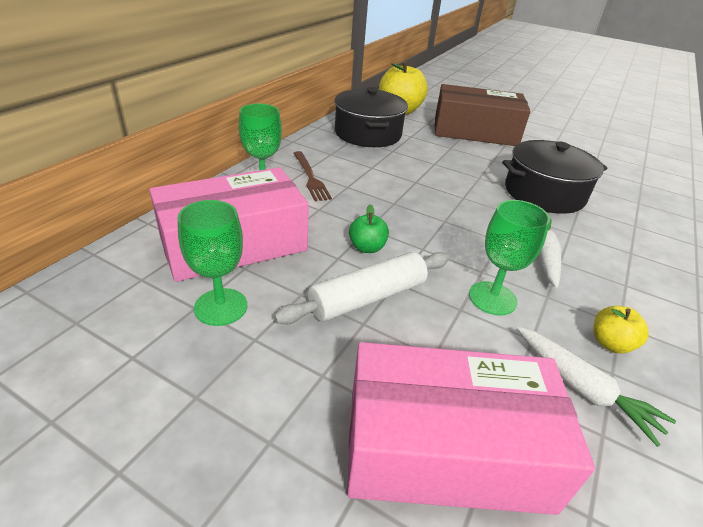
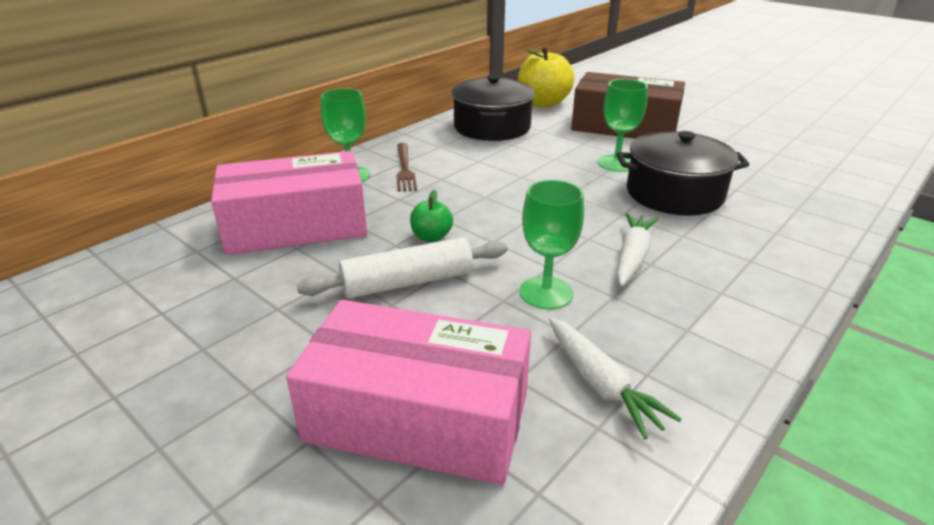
camera: 15 degrees right, 5 degrees down
green goblet [178,200,247,326] -> green goblet moved to [598,79,648,172]
yellow apple [593,306,649,353] -> none

